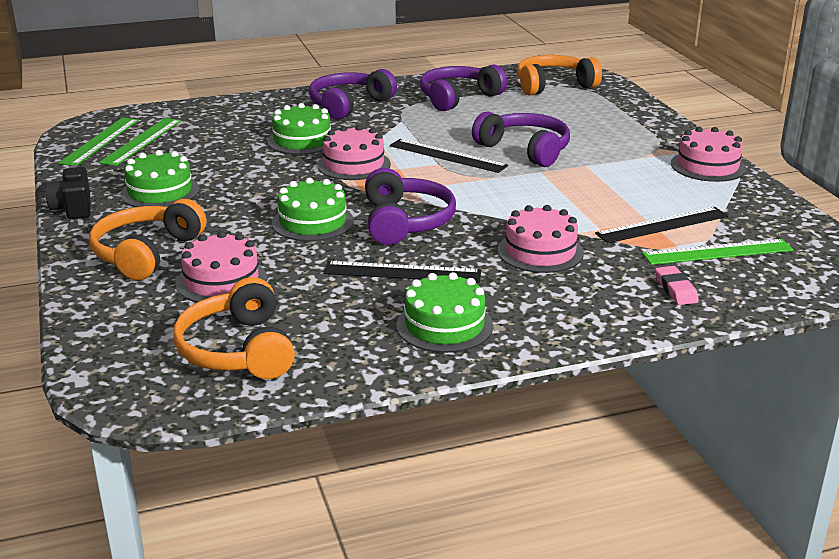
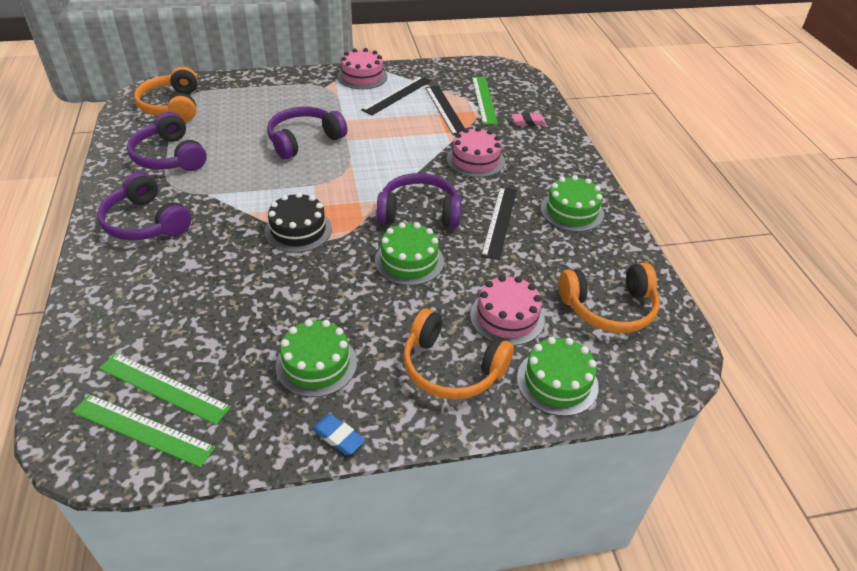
camera: 85 degrees left, 15 degrees up
black camera [45,165,91,219] -> blue eraser [312,414,365,455]
green cake [267,103,331,155] -> green cake moved to [517,337,599,416]
pink cake [317,125,391,180] -> black cake [265,192,332,253]
black ruler [390,139,508,173] -> black ruler moved to [361,76,431,115]

